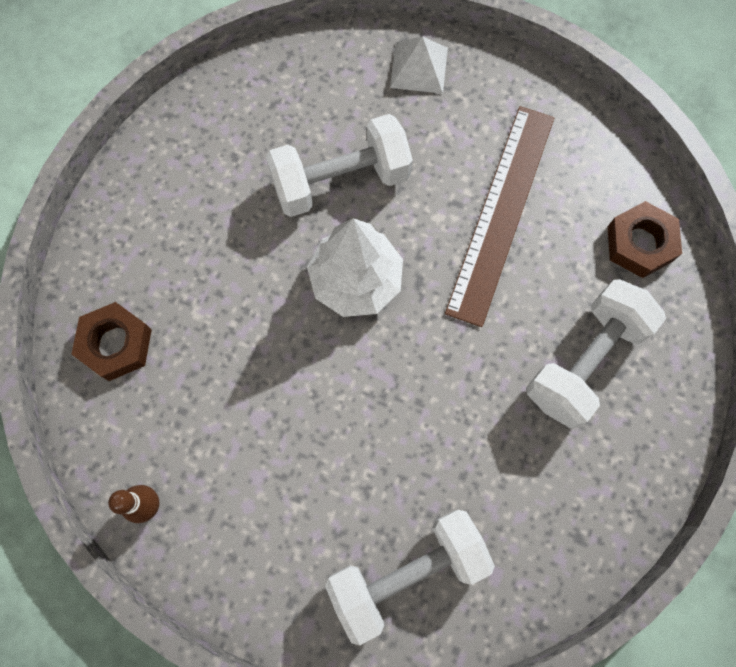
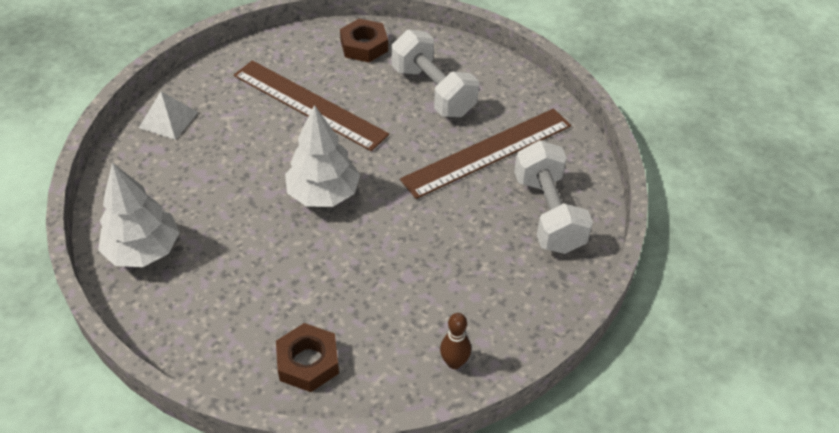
camera: 75 degrees left, 25 degrees down
white dumbbell [266,114,413,217] -> none
none -> white tree [98,163,180,267]
none -> brown ruler [400,108,571,199]

